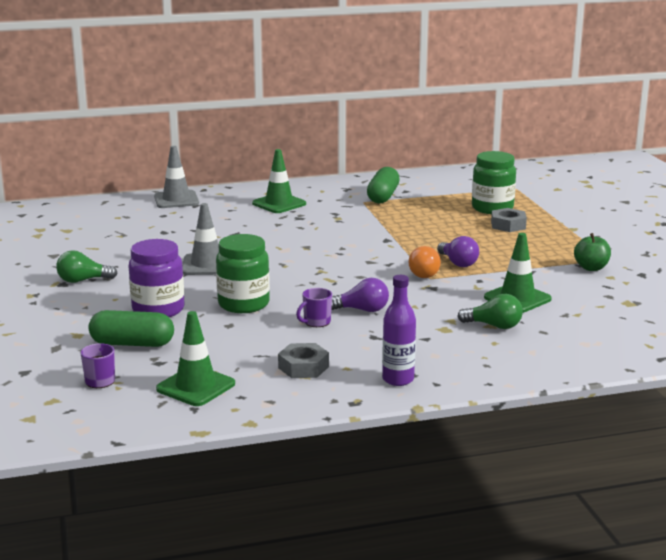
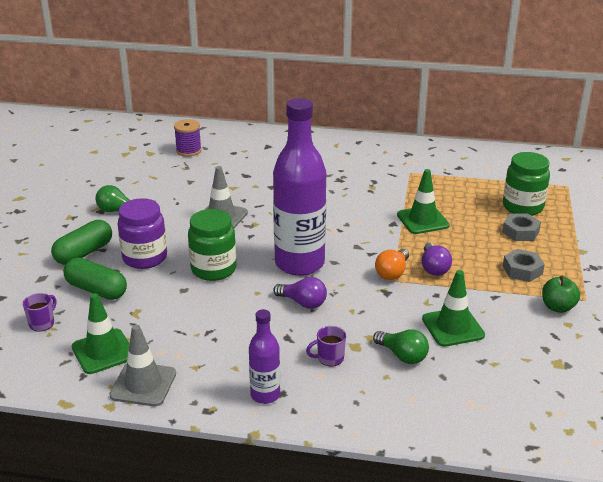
camera: 25 degrees right, 10 degrees up
grey traffic cone [154,146,199,208] -> grey traffic cone moved to [109,325,176,406]
green traffic cone [252,149,306,213] -> green traffic cone moved to [397,169,450,234]
grey nut [278,343,329,378] -> grey nut moved to [503,249,545,282]
purple mug [296,288,332,327] -> purple mug moved to [306,326,346,367]
green capsule [367,167,400,203] -> green capsule moved to [51,220,112,265]
none -> purple spool [174,119,202,157]
none -> purple bottle [273,98,326,276]

